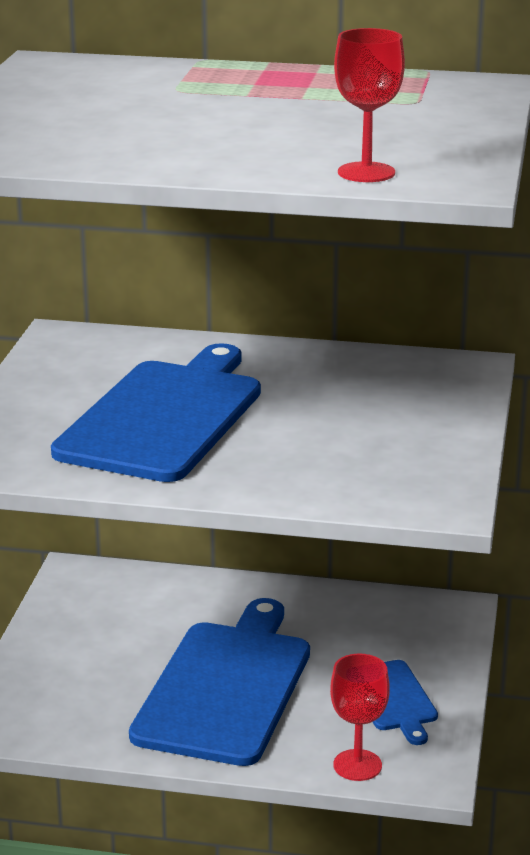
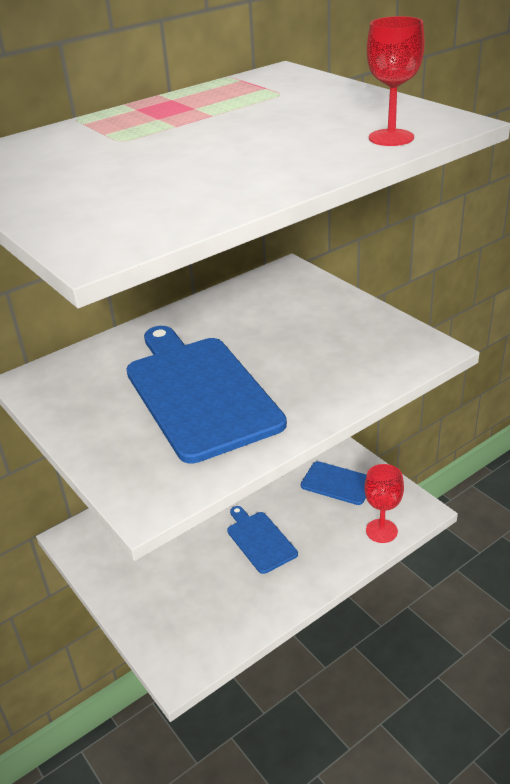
camera: 45 degrees left, 10 degrees up
blue cutting board [129,598,310,766] -> blue cutting board [227,506,298,574], size x0.49

